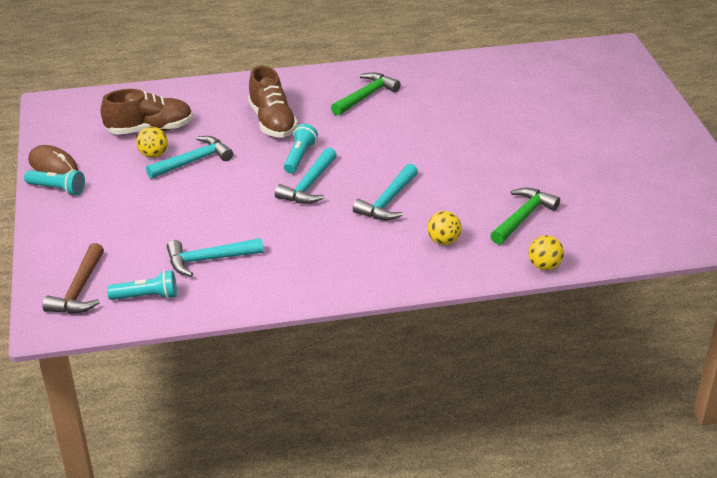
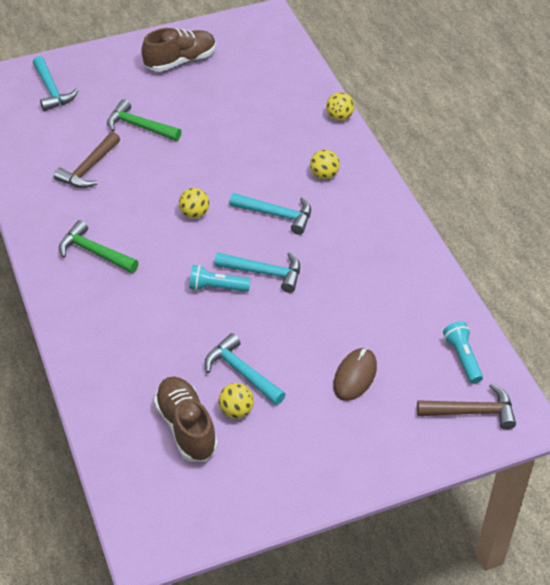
camera: 100 degrees left, 10 degrees up
turquoise flashlight [24,169,85,196] -> none
brown mouse [28,145,78,174] -> brown mouse moved to [333,348,377,401]
turquoise hammer [167,238,264,277] -> turquoise hammer moved to [33,56,79,111]
brown shoe [248,66,298,138] -> brown shoe moved to [141,28,216,72]
green hammer [490,188,560,245] -> green hammer moved to [107,99,181,141]
none -> brown hammer [54,132,120,188]
none -> yellow ball [179,188,209,219]

